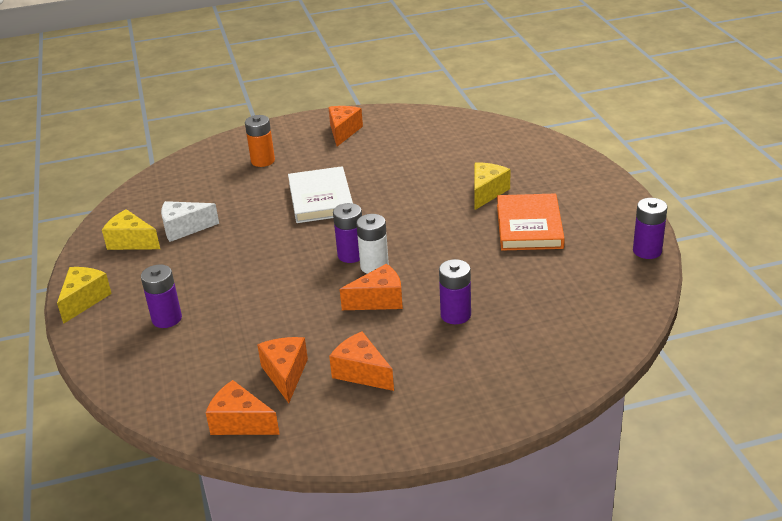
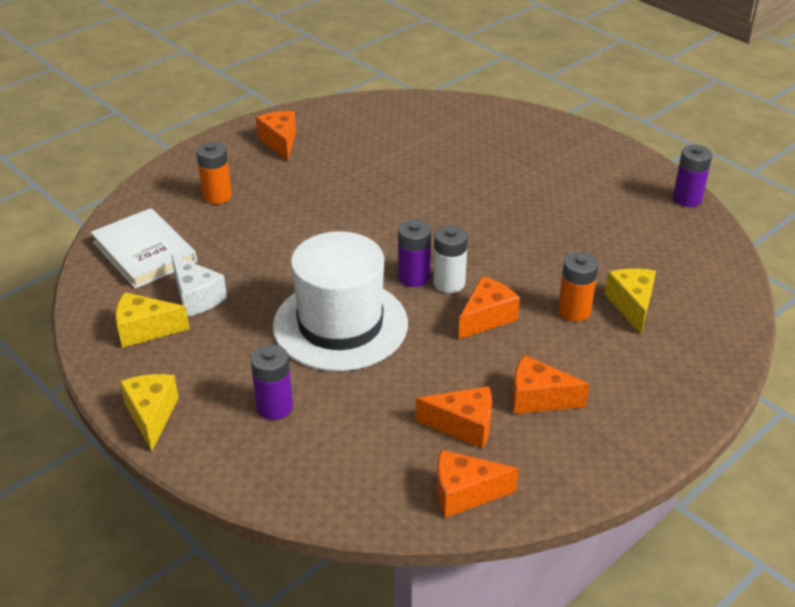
camera: 30 degrees left, 5 degrees up
white cheese [161,201,219,242] -> white cheese turned 90 degrees counterclockwise [171,255,227,317]
orange cheese [257,337,308,403] -> orange cheese turned 135 degrees clockwise [416,386,492,449]
white book [288,166,353,223] -> white book moved to [91,208,197,289]
purple battery [439,259,471,324] -> orange battery [558,252,598,322]
yellow cheese [474,162,510,210] -> yellow cheese moved to [605,268,656,334]
orange book [497,193,565,250] -> none
none -> white hat [273,231,408,371]

